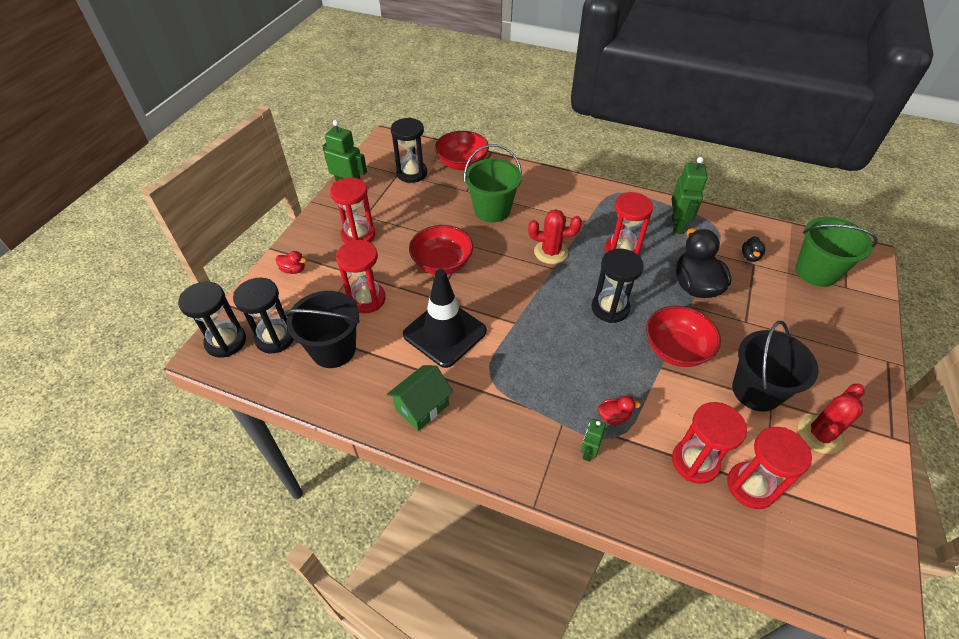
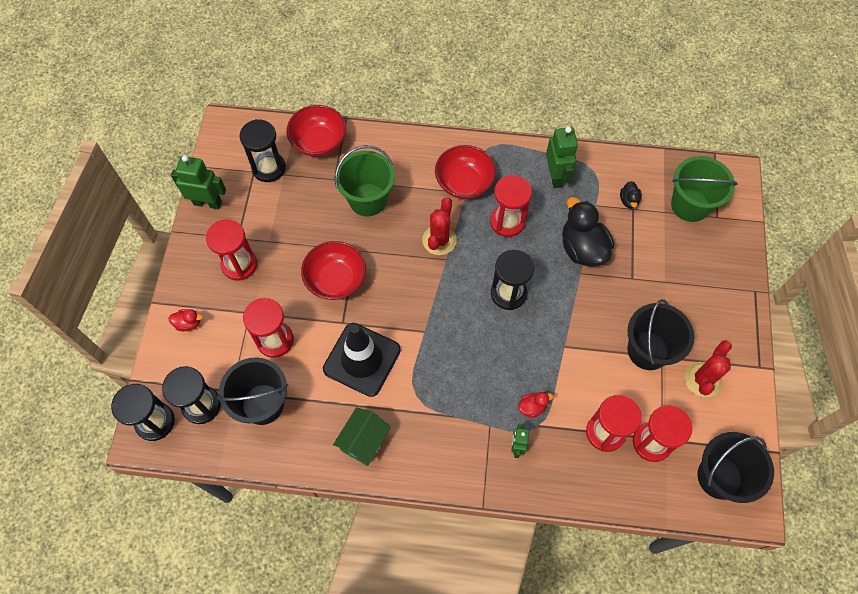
camera: 15 degrees left, 15 degrees up
red cactus [528,209,582,264] -> red cactus turned 60 degrees counterclockwise [422,197,457,255]
red bowl [646,306,721,367] -> red bowl moved to [435,145,496,199]
none -> black bucket [697,432,774,503]

